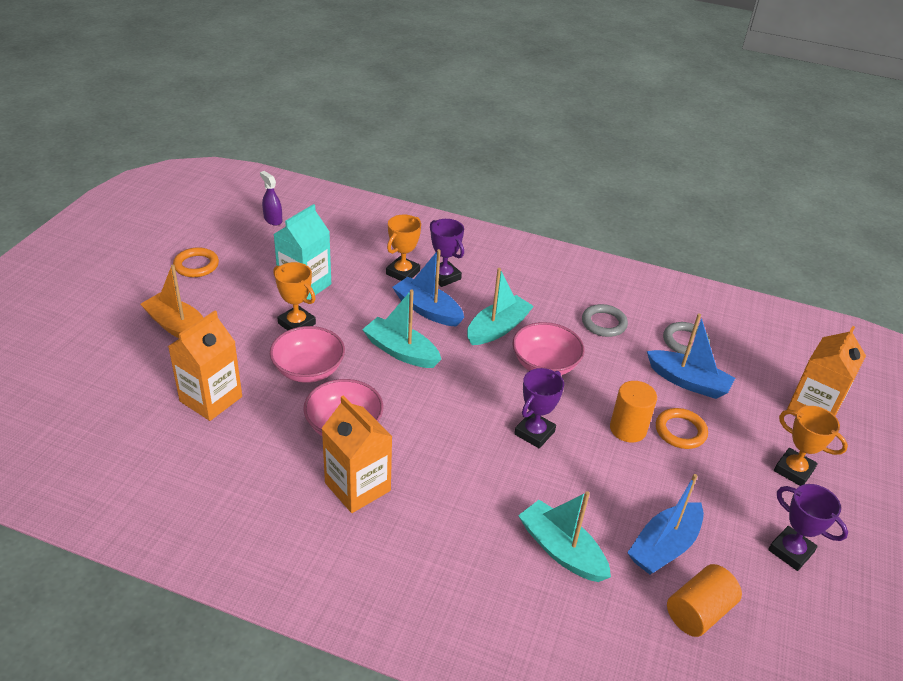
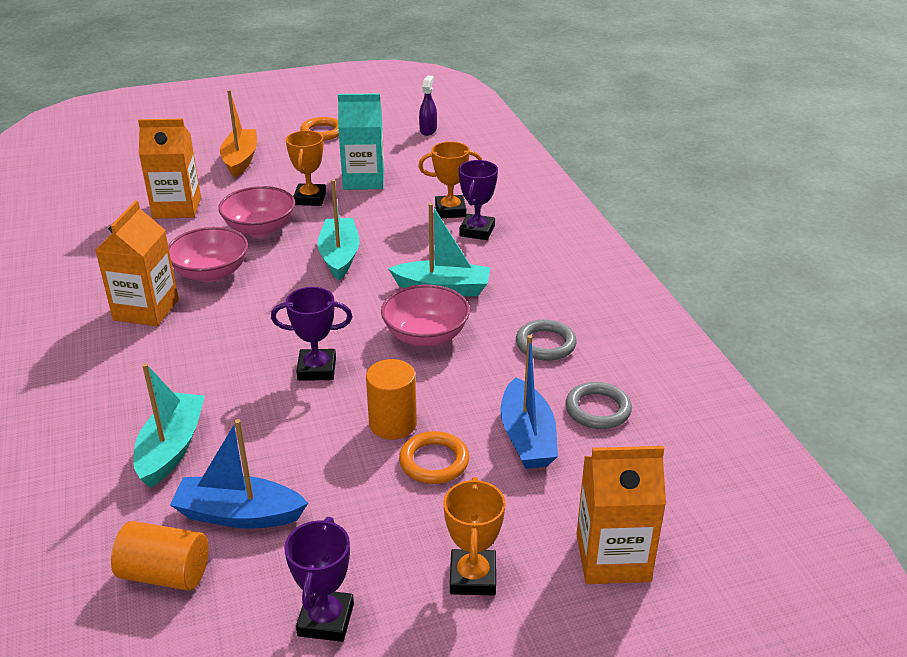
camera: 55 degrees right, 5 degrees down
blue boat [392,249,464,327] -> none

